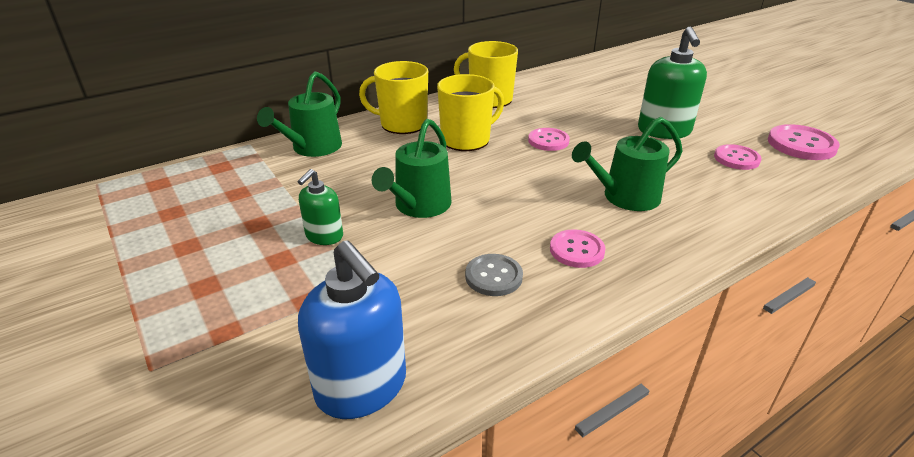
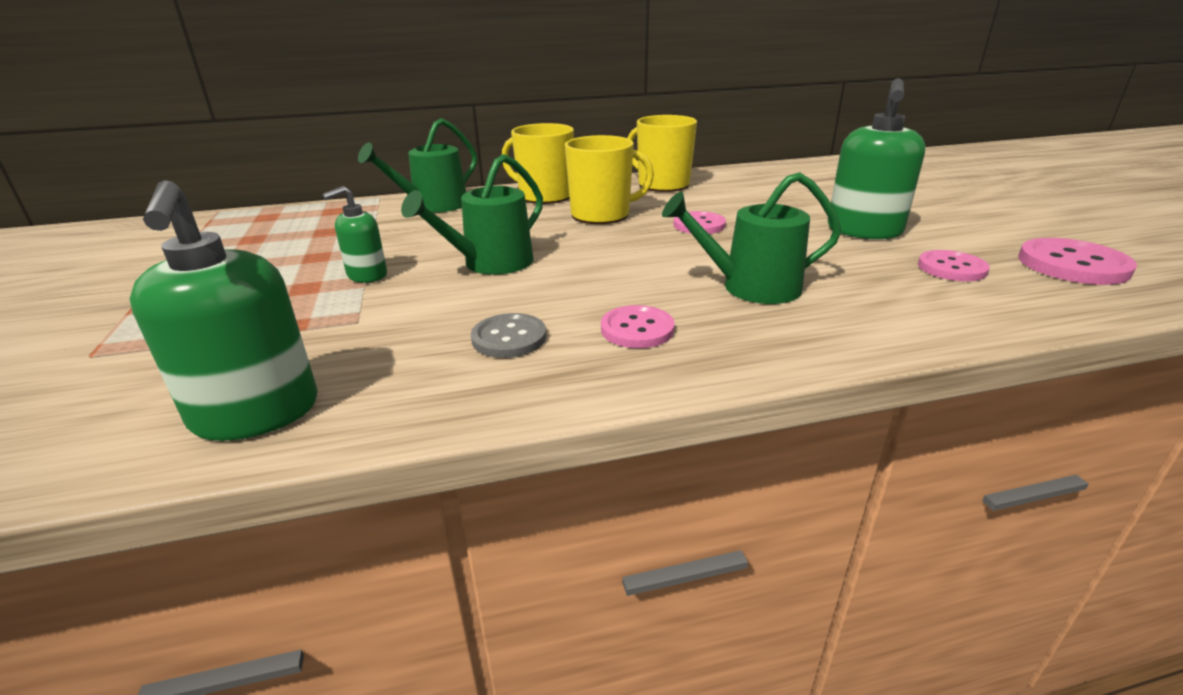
camera: 20 degrees right, 5 degrees down
blue soap dispenser [298,240,406,419] -> green soap dispenser [130,180,318,441]

